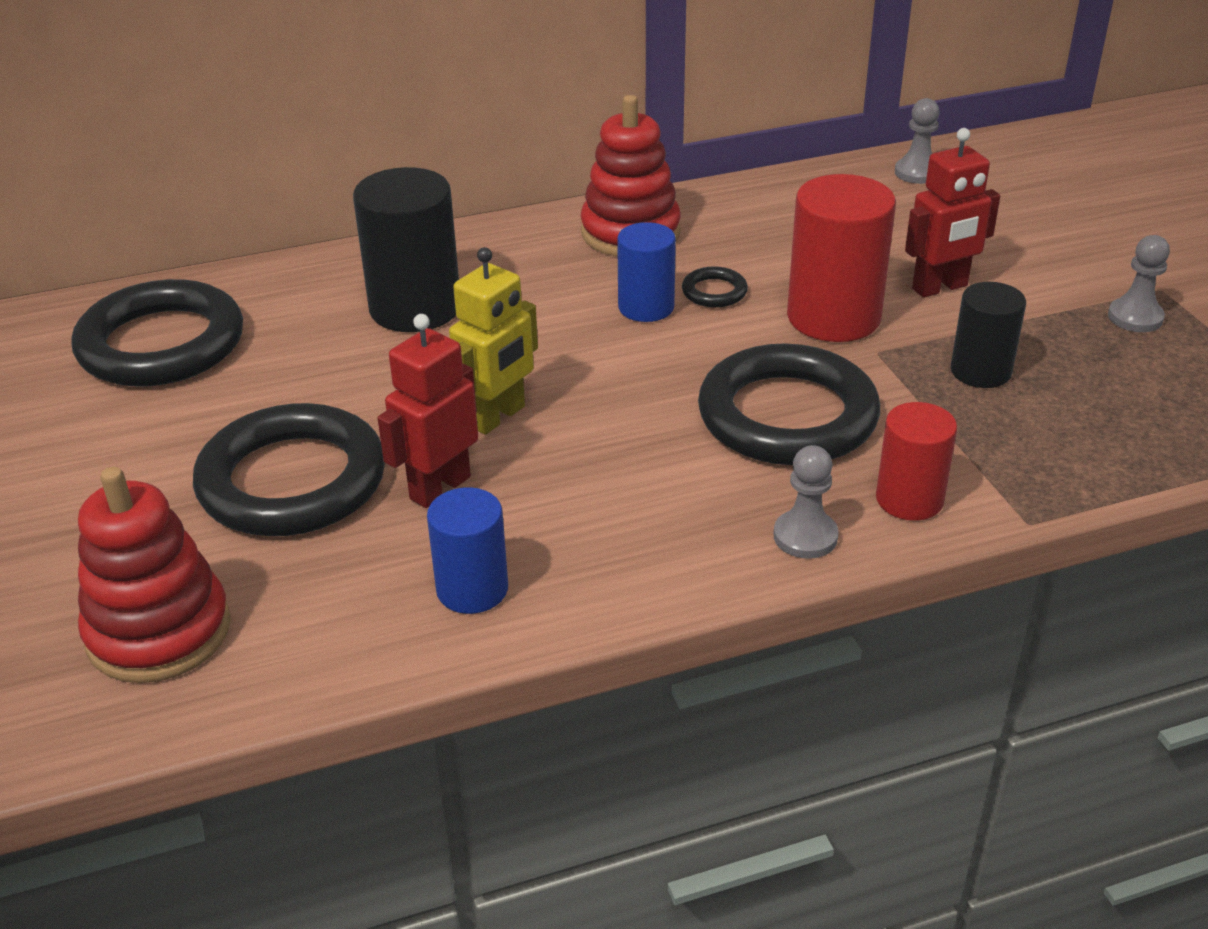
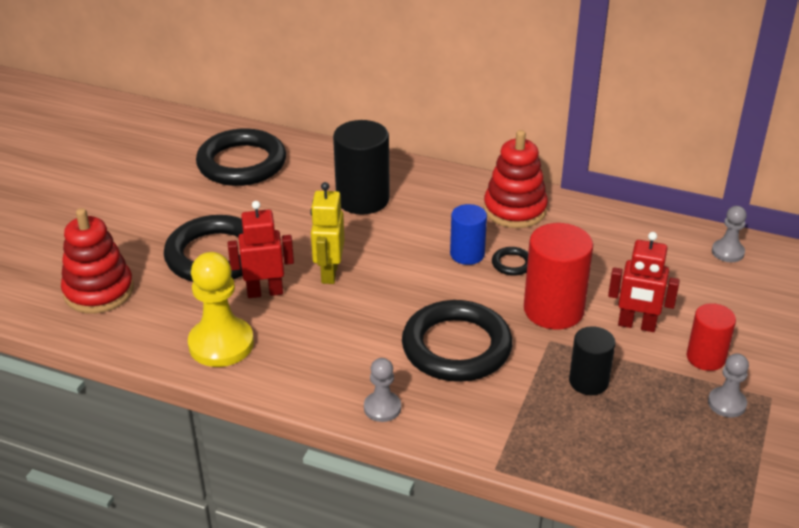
camera: 40 degrees right, 0 degrees up
blue cylinder [427,487,508,614] -> yellow pawn [188,252,254,367]
yellow robot [449,247,538,435] -> yellow robot turned 105 degrees clockwise [310,182,344,284]
red cylinder [876,402,957,521] -> red cylinder moved to [687,303,736,371]

